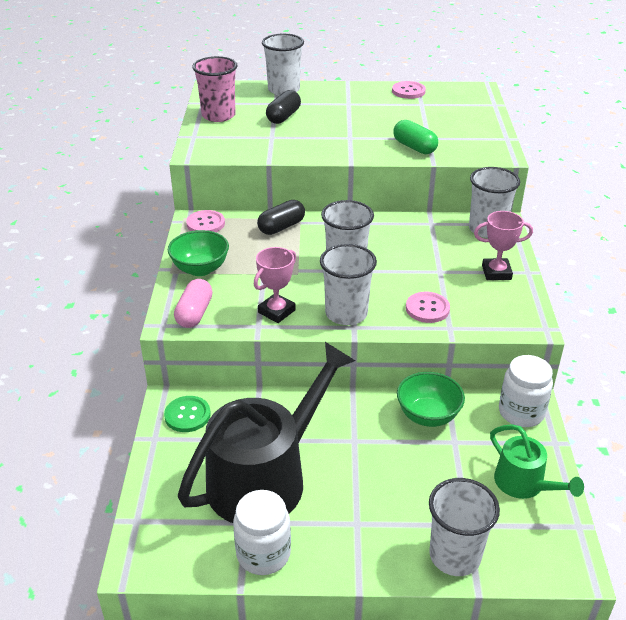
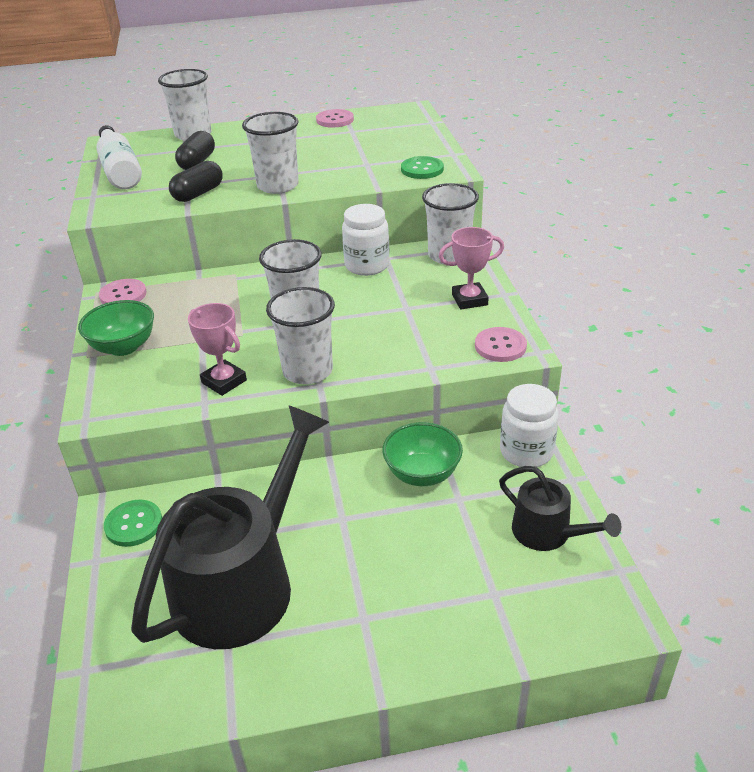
camera: 10 degrees left, 0 degrees up
pink capsule [174,279,213,328] -> none
pink cup [192,56,237,122] -> white bottle [97,125,142,189]
white jar [233,490,291,575] -> white jar moved to [342,204,389,276]
pink trophy [254,247,296,323] -> pink trophy turned 75 degrees counterclockwise [188,303,247,396]
black capsule [257,200,305,235] -> black capsule moved to [169,161,223,202]
green capsule [393,120,438,154] -> none
pink button [406,292,450,323] -> pink button moved to [475,327,527,362]
white cup [429,478,500,576] -> white cup moved to [242,112,299,194]
green watering can [490,424,584,499] -> black watering can [499,466,621,551]
none -> green button [401,156,444,179]

